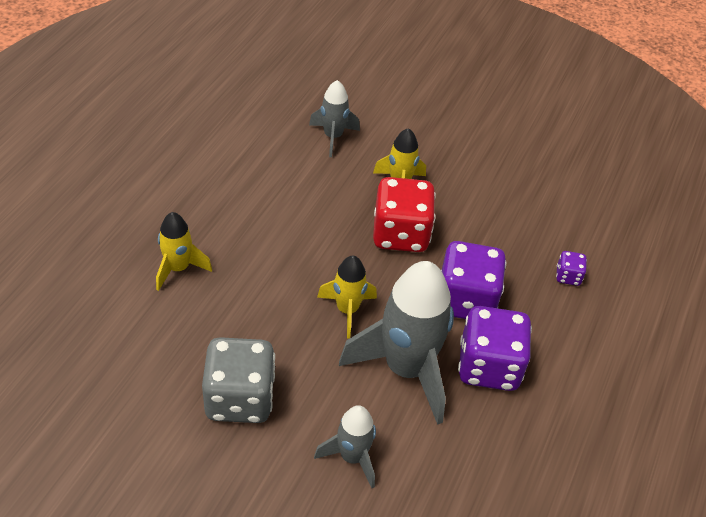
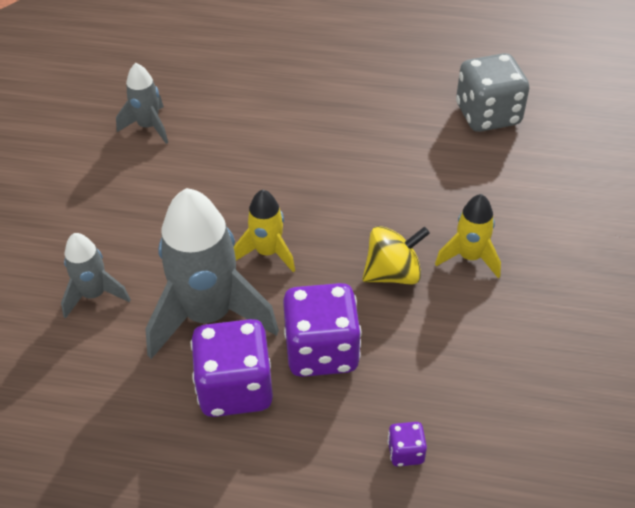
camera: 80 degrees right, 0 degrees up
yellow rocket [156,212,212,291] -> none
grey dice [202,337,275,423] -> grey dice moved to [456,53,529,132]
grey rocket [309,80,360,157] -> grey rocket moved to [116,63,168,144]
red dice [373,177,436,252] -> yellow spinning top [362,226,430,285]

